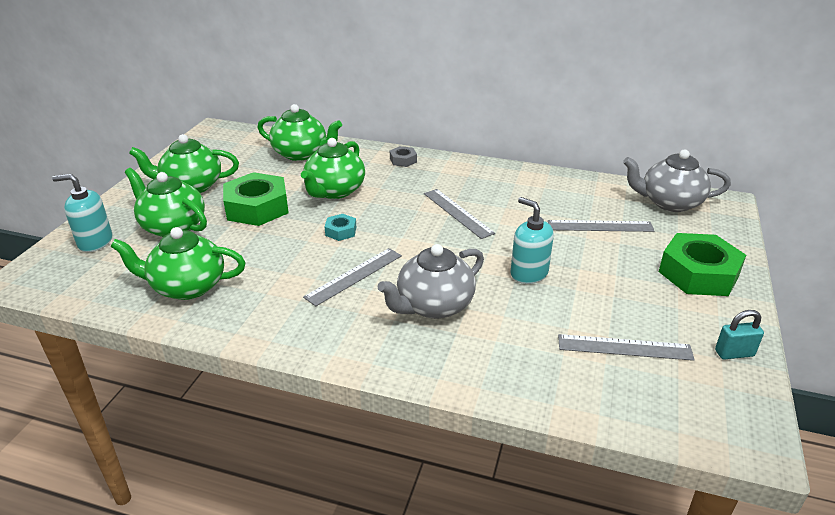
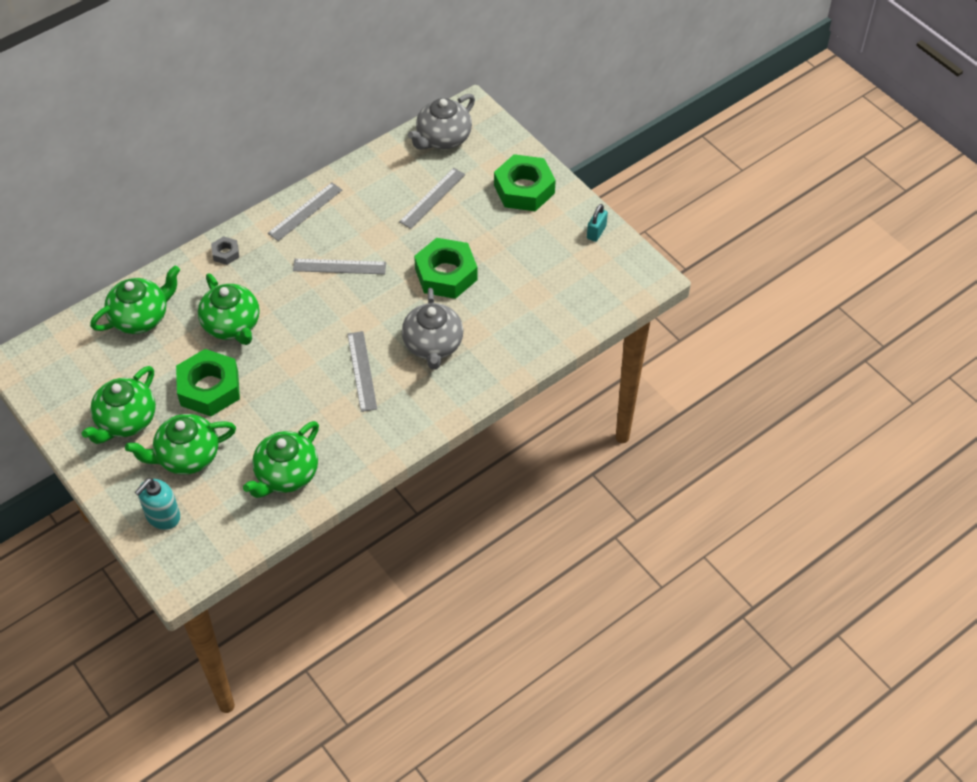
camera: 55 degrees left, 20 degrees up
turquoise nut [325,214,356,241] -> none
turquoise soap dispenser [510,197,554,284] -> green nut [414,238,478,299]
grey ruler [558,334,695,361] -> grey ruler moved to [268,183,342,241]

